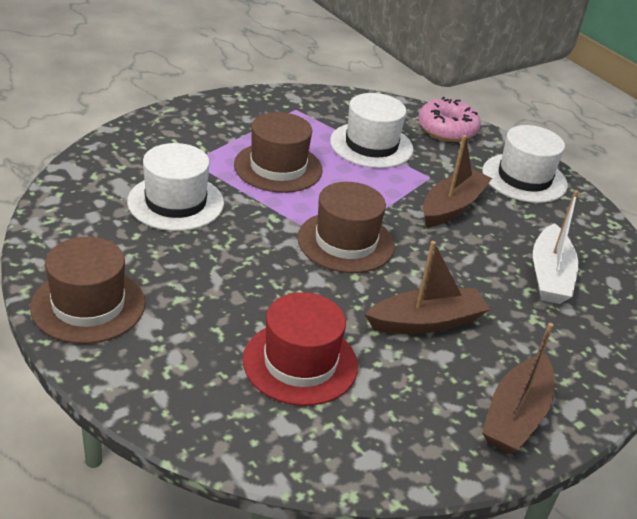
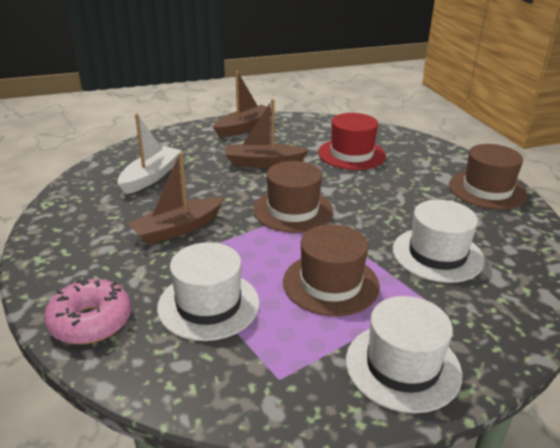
camera: 160 degrees left, 5 degrees down
white hat [482,125,568,203] -> white hat moved to [346,296,462,413]

